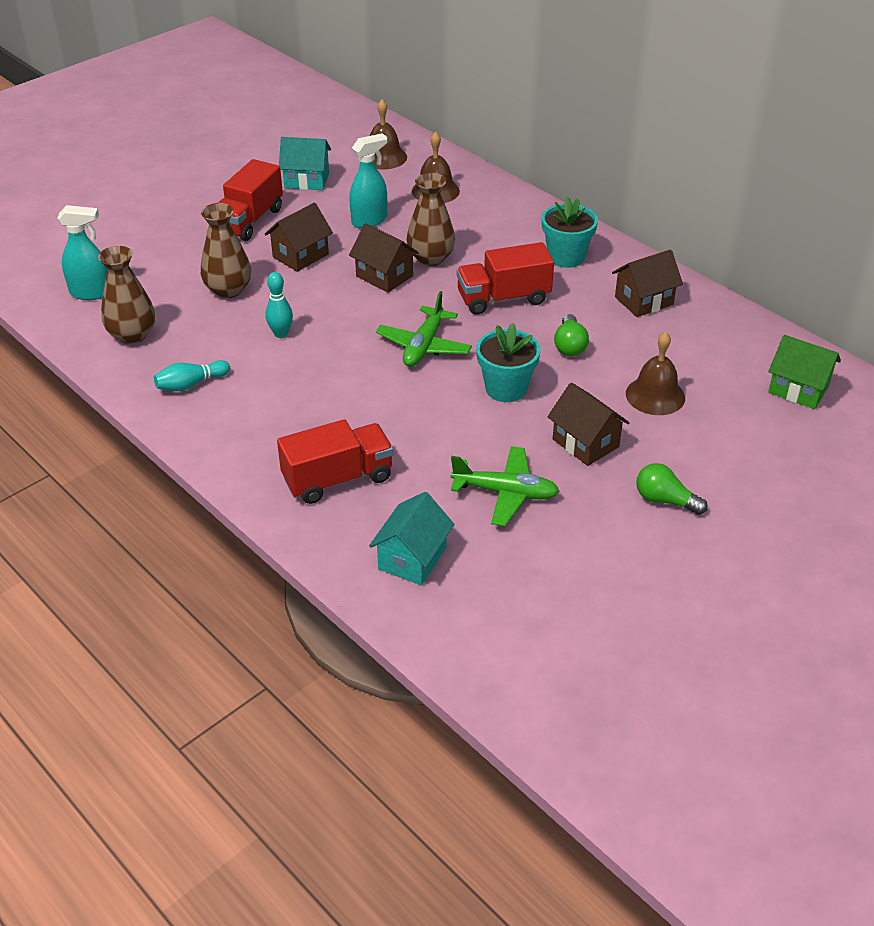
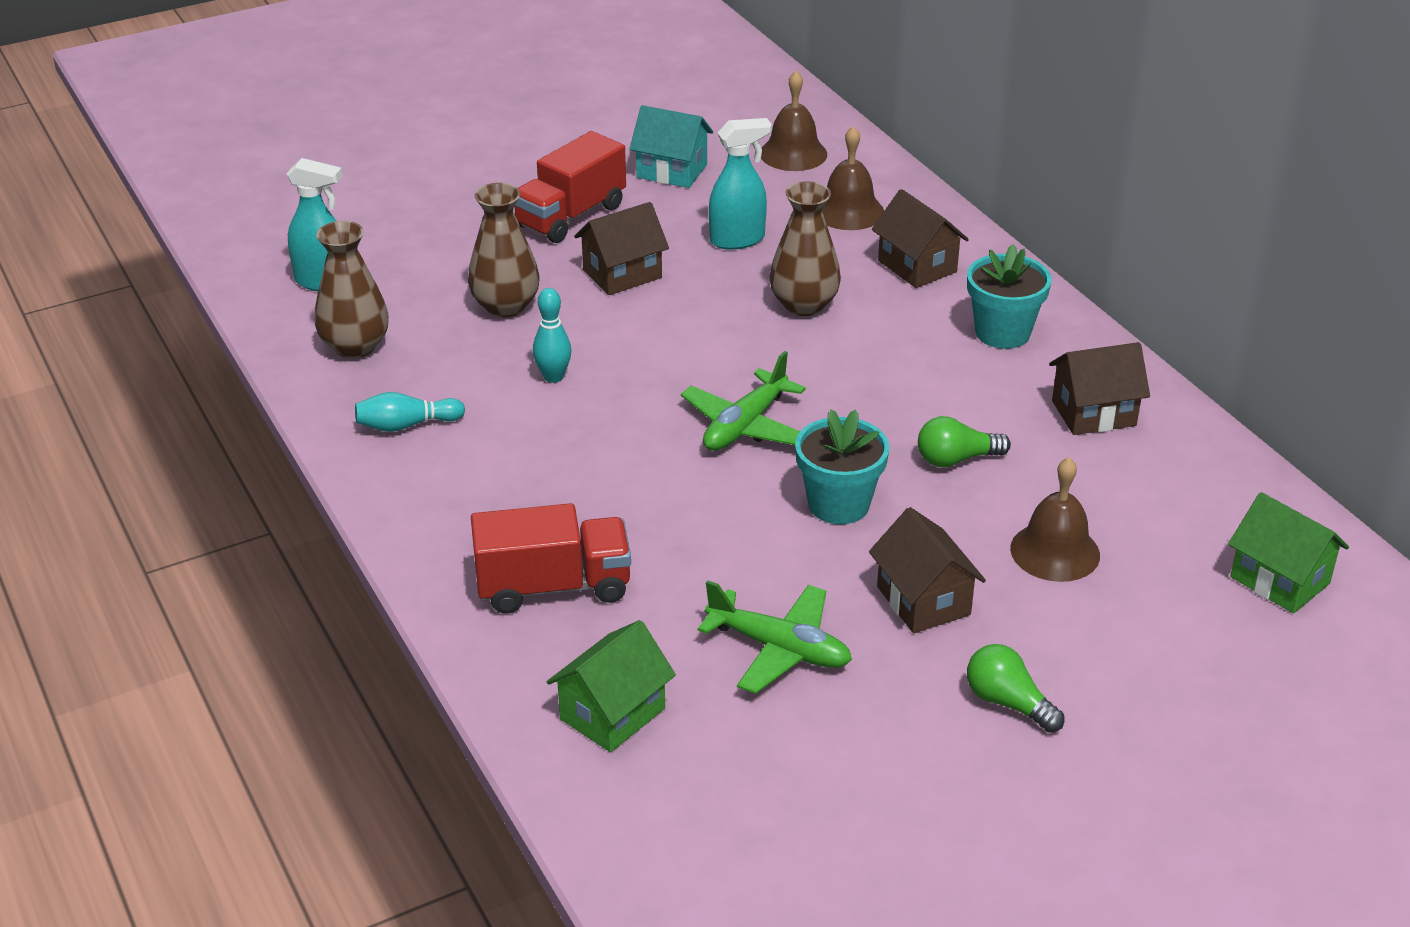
camera: 15 degrees right, 5 degrees down
brown house [349,223,419,293] -> brown house moved to [872,189,969,288]
turquoise house [369,492,454,585] -> green house [547,620,676,752]
red truck [457,242,554,315] -> none
green light bulb [554,314,589,356] -> green light bulb turned 60 degrees clockwise [918,416,1011,467]

